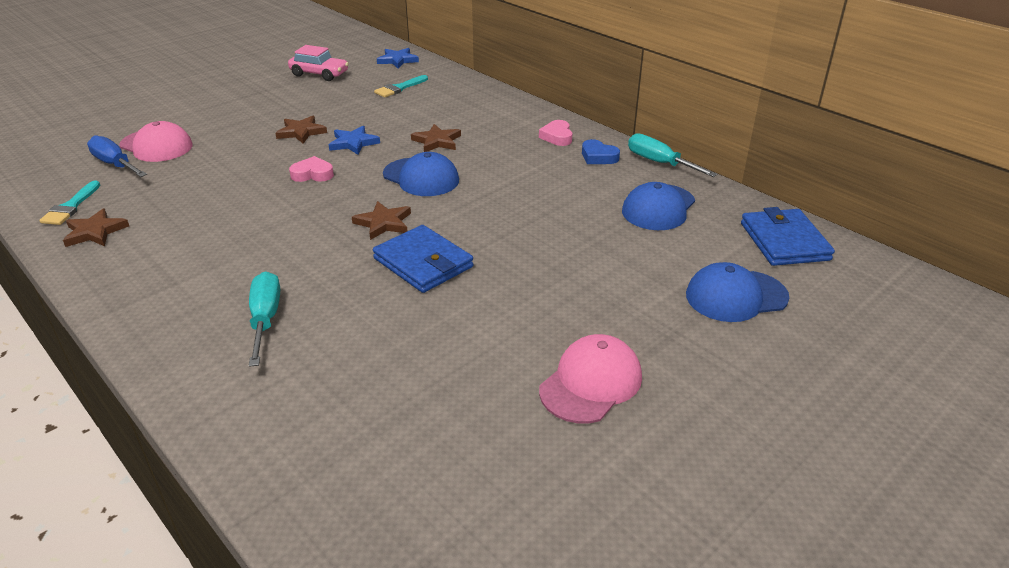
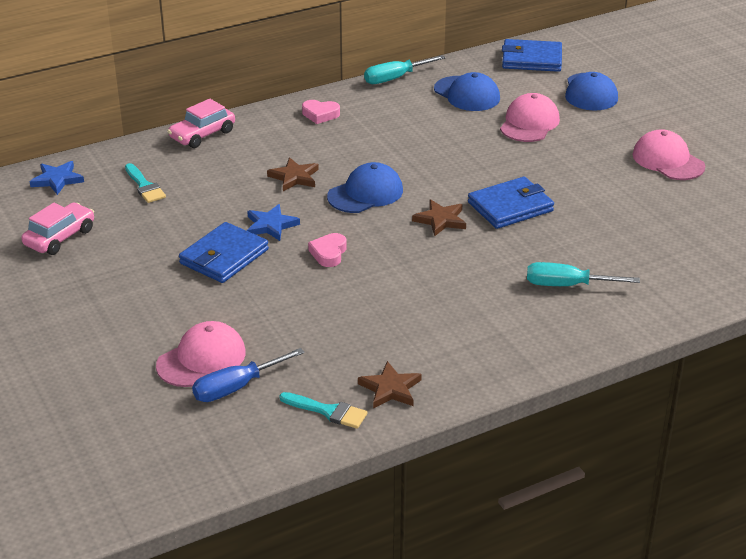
camera: 75 degrees left, 0 degrees up
brown star [275,116,327,144] -> blue wallet [179,222,269,283]
blue heart [582,139,620,164] -> none
none -> pink car [167,99,235,148]
none -> pink cap [500,93,560,142]

